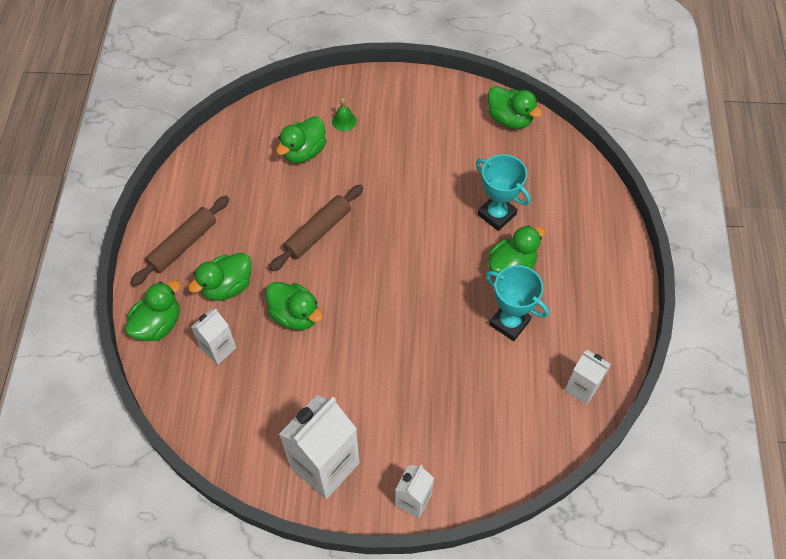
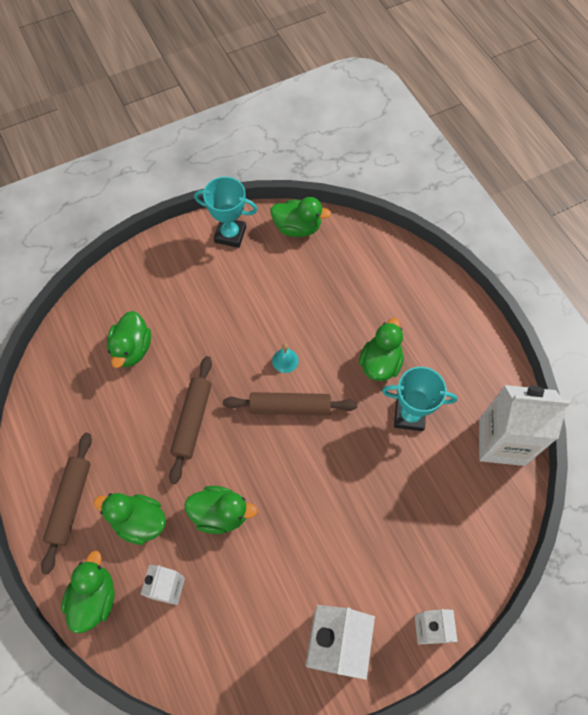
camera: 30 degrees left, 5 degrees up
green duck [188,253,251,301] -> green duck turned 90 degrees clockwise [93,493,166,545]
green bell [332,98,357,131] -> none
turquoise trophy [476,154,531,231] -> turquoise trophy moved to [194,177,258,248]
white carton [565,350,611,405] -> white carton [479,385,570,466], size x1.83
none -> brown rolling pin [223,392,357,416]
none -> turquoise bell [272,344,299,373]

